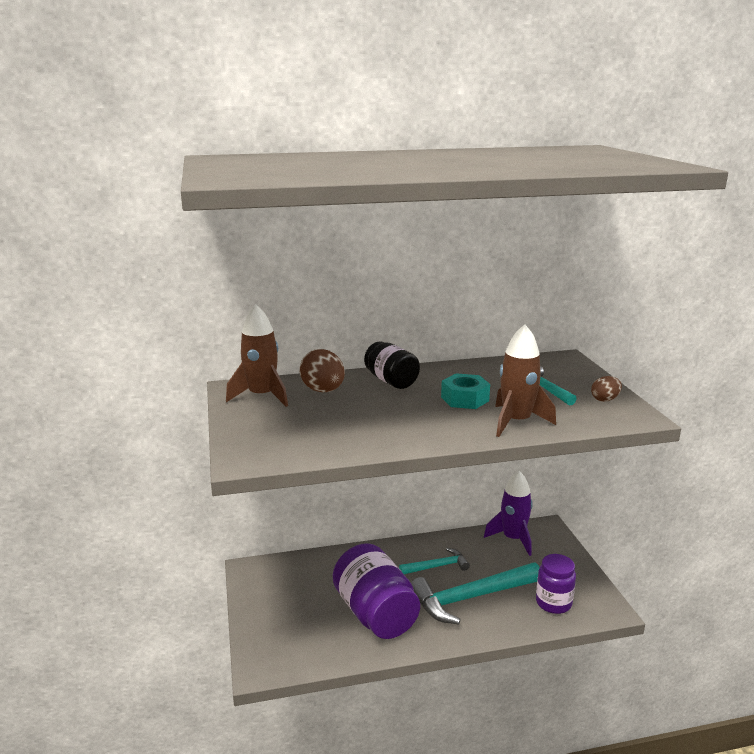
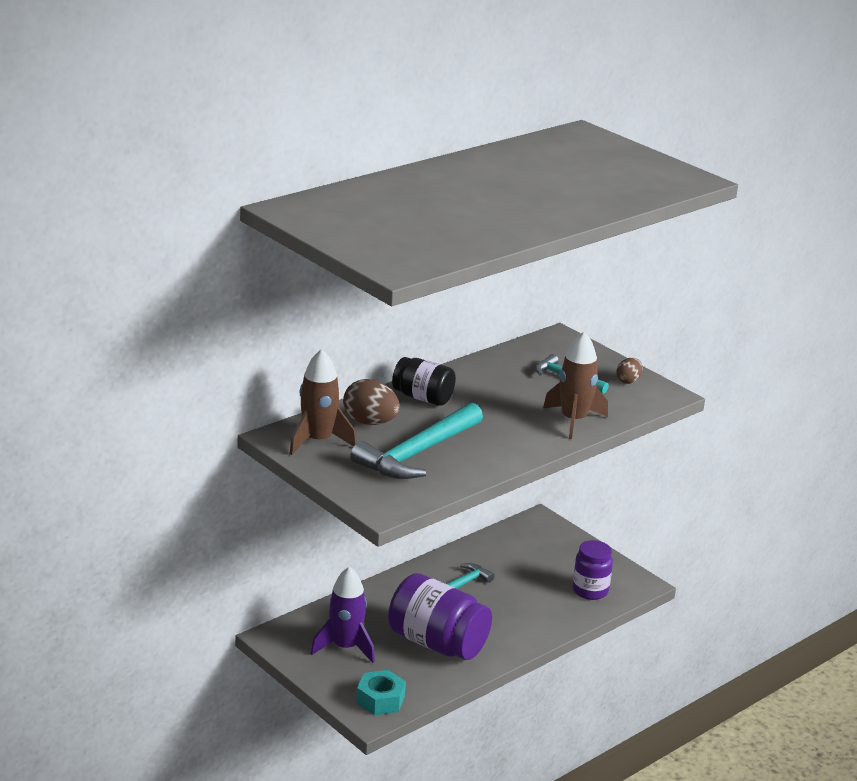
camera: 30 degrees left, 5 degrees up
turquoise hammer [411,562,540,624] -> turquoise hammer moved to [350,402,483,479]
turquoise nut [441,373,490,409] -> turquoise nut moved to [356,670,406,715]
purple rocket [484,471,533,556] -> purple rocket moved to [311,566,375,663]

